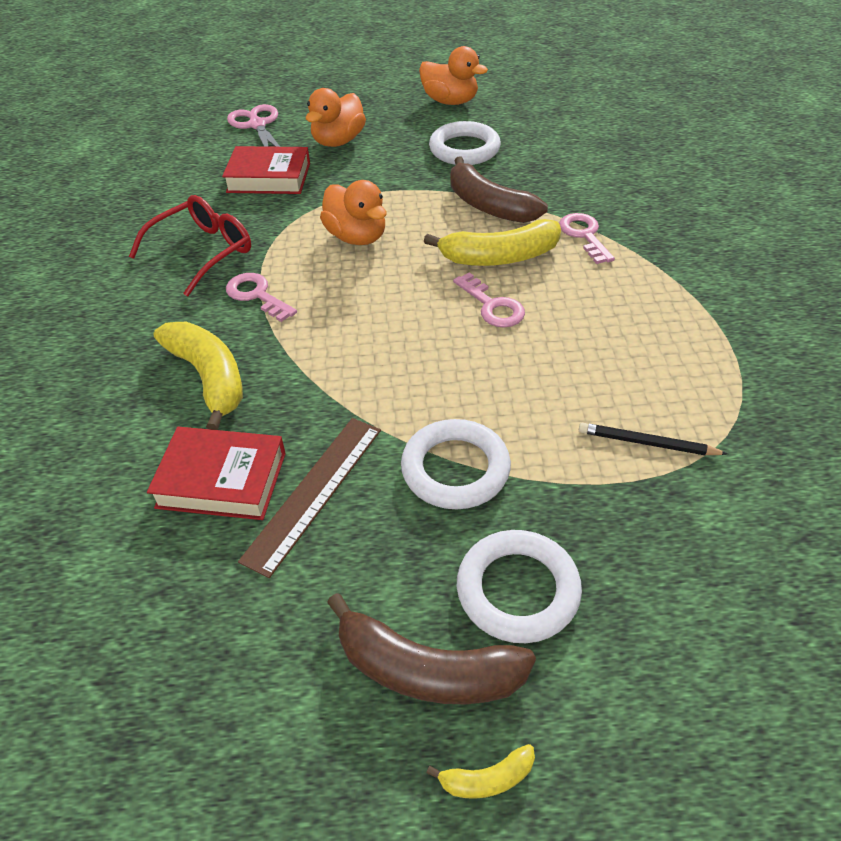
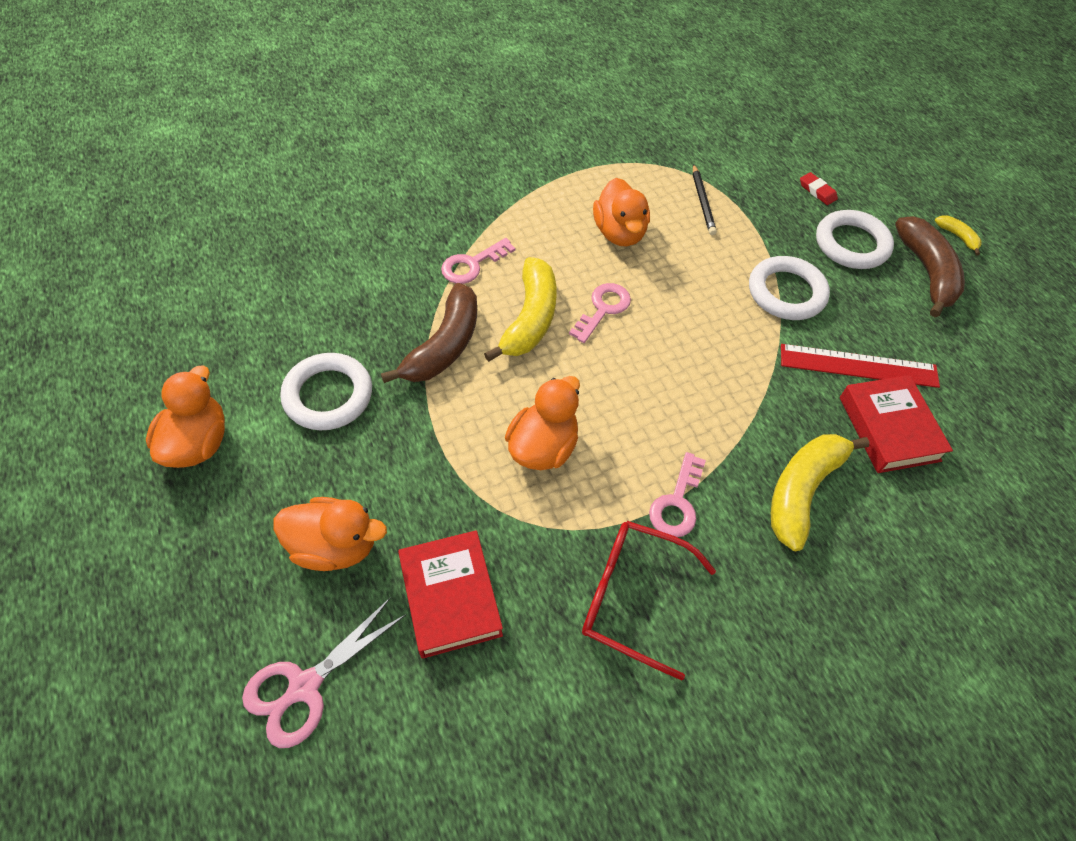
camera: 115 degrees left, 10 degrees up
brown ruler [238,418,381,578] -> red ruler [781,344,940,388]
yellow banana [424,219,561,266] -> yellow banana turned 45 degrees clockwise [484,257,557,362]
none -> orange duck [593,178,650,246]
none -> red eraser [800,172,838,205]

